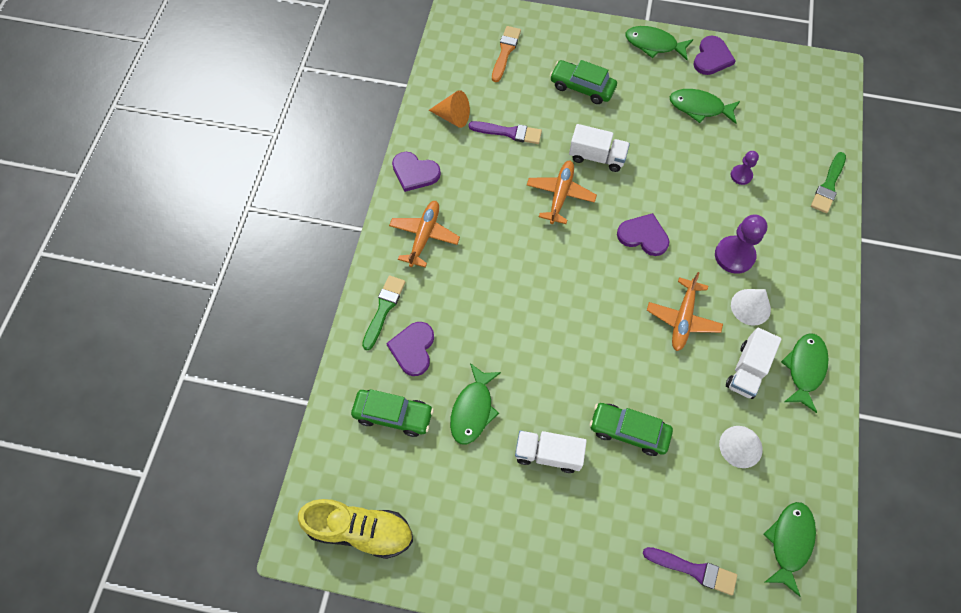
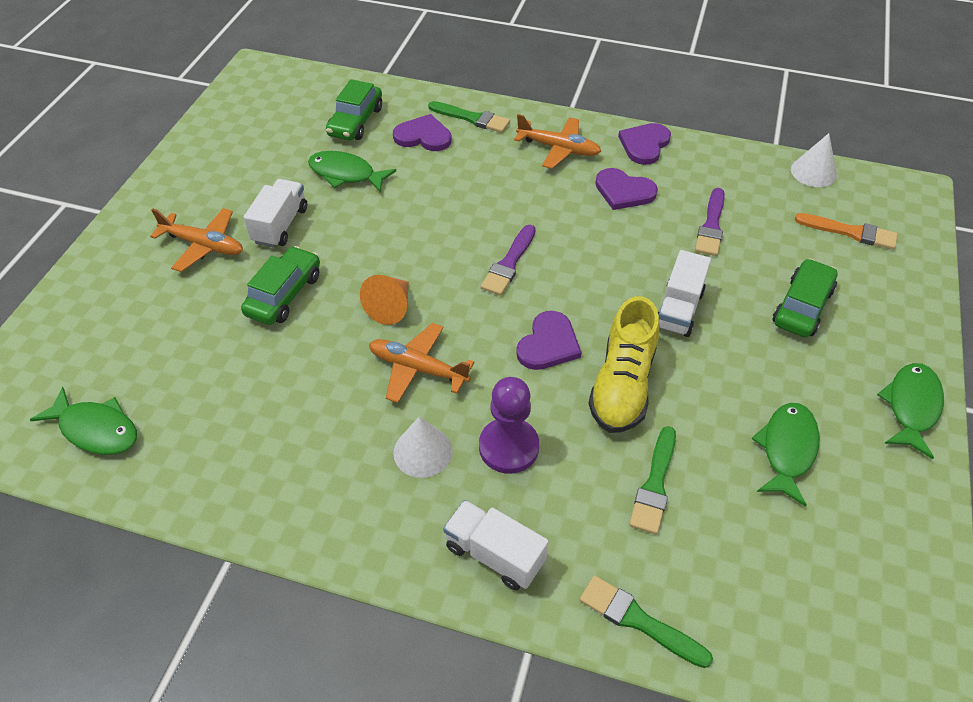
camera: 95 degrees right, 15 degrees down
yellow shoe [298,499,413,559] -> yellow shoe moved to [588,296,660,433]
orange cone [429,90,470,128] -> orange cone moved to [360,275,409,325]
orange plane [527,161,597,224] -> orange plane moved to [150,208,243,272]
purple brush [643,547,737,595] -> purple brush moved to [481,225,536,296]
purple heart [694,36,736,75] -> purple heart moved to [595,168,658,210]
white cone [719,426,763,468] -> white cone moved to [791,133,837,187]
white truck [726,328,782,399] -> white truck moved to [443,500,549,590]
purple pawn [731,151,759,185] -> green brush [629,426,676,534]
green fish [781,333,829,413] -> none

